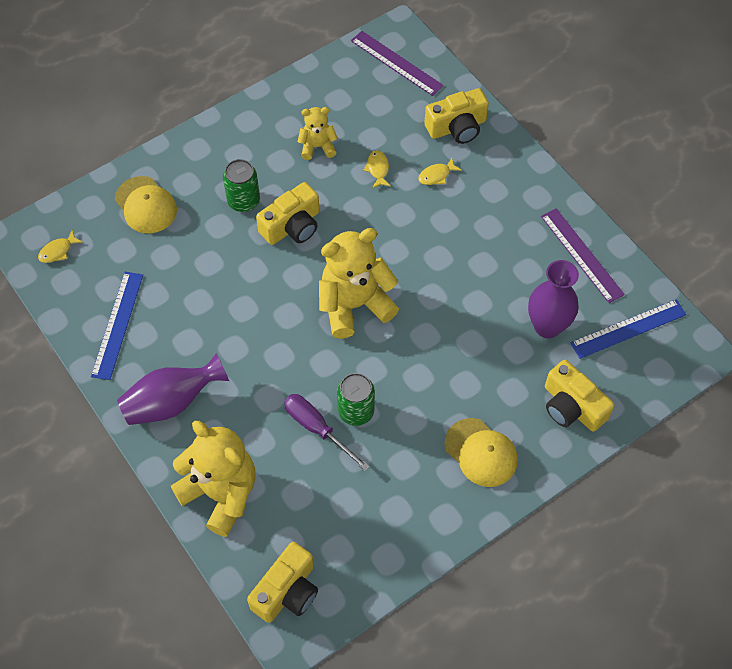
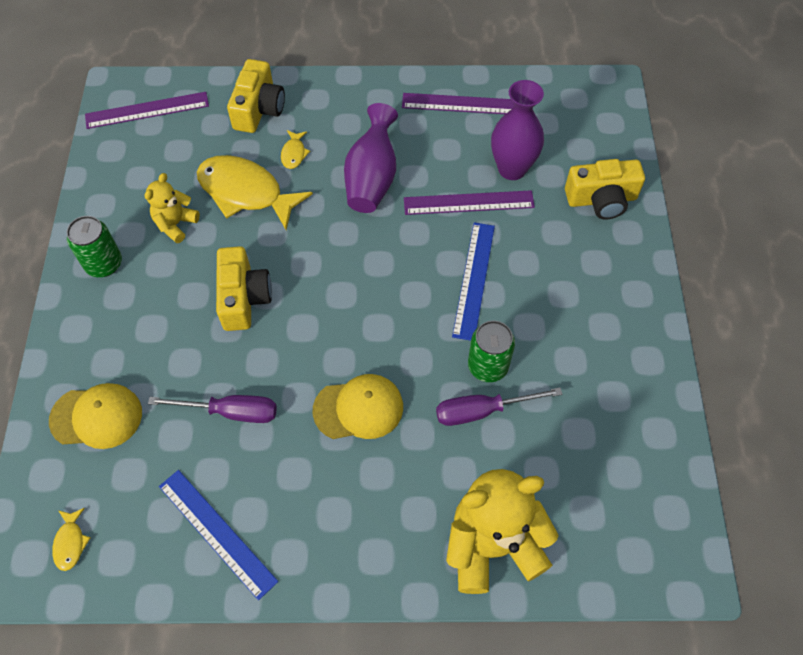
camera: 55 degrees left, 0 degrees up
purple vase [117,353,229,425] -> purple vase moved to [344,103,398,213]
green can [223,159,260,212] -> green can moved to [66,216,122,277]
yellow camera [247,542,318,623] -> none
yellow teddy bear [319,228,399,339] -> none
yellow fish [364,151,391,188] -> yellow fish [197,155,313,230], size x2.33
yellow cap [444,418,518,487] -> yellow cap moved to [313,374,403,439]
blue ruler [570,299,686,359] -> blue ruler moved to [452,222,495,341]
none -> purple screwdriver [148,395,277,423]
none -> purple ruler [404,190,535,215]

